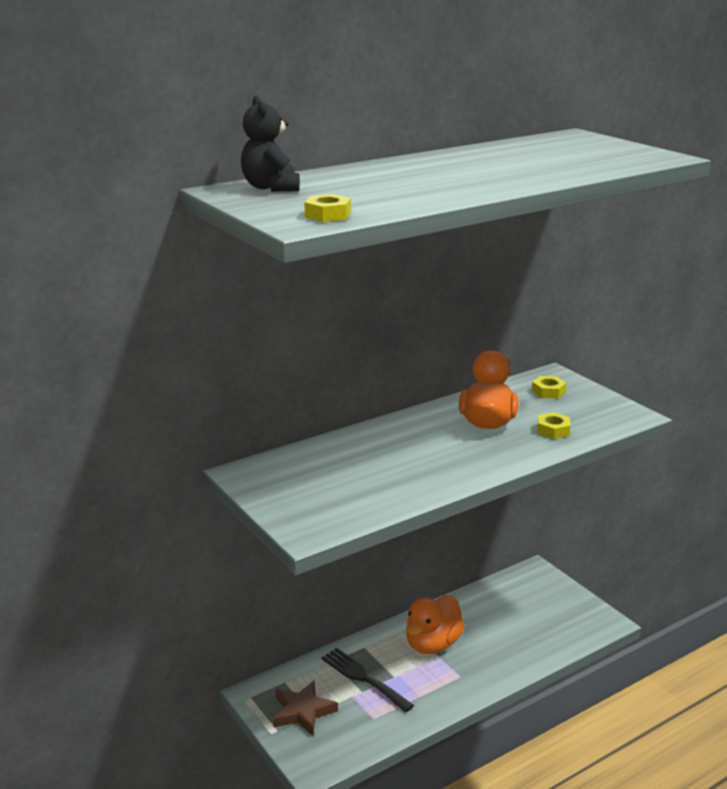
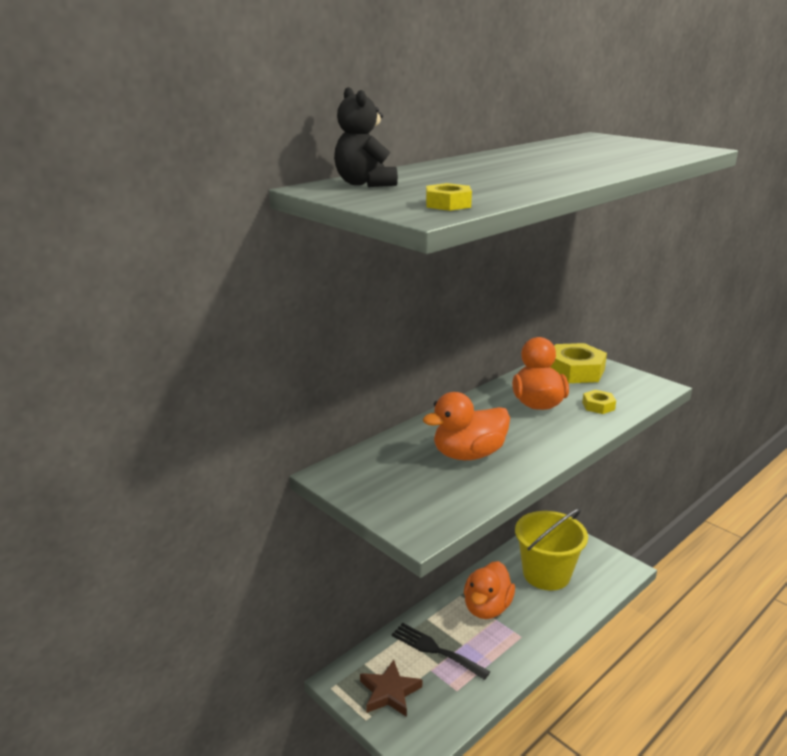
camera: 10 degrees left, 0 degrees up
yellow nut [532,376,566,399] -> yellow nut [551,343,607,383], size x1.99
none -> orange duck [423,392,510,460]
none -> yellow bucket [515,508,588,590]

